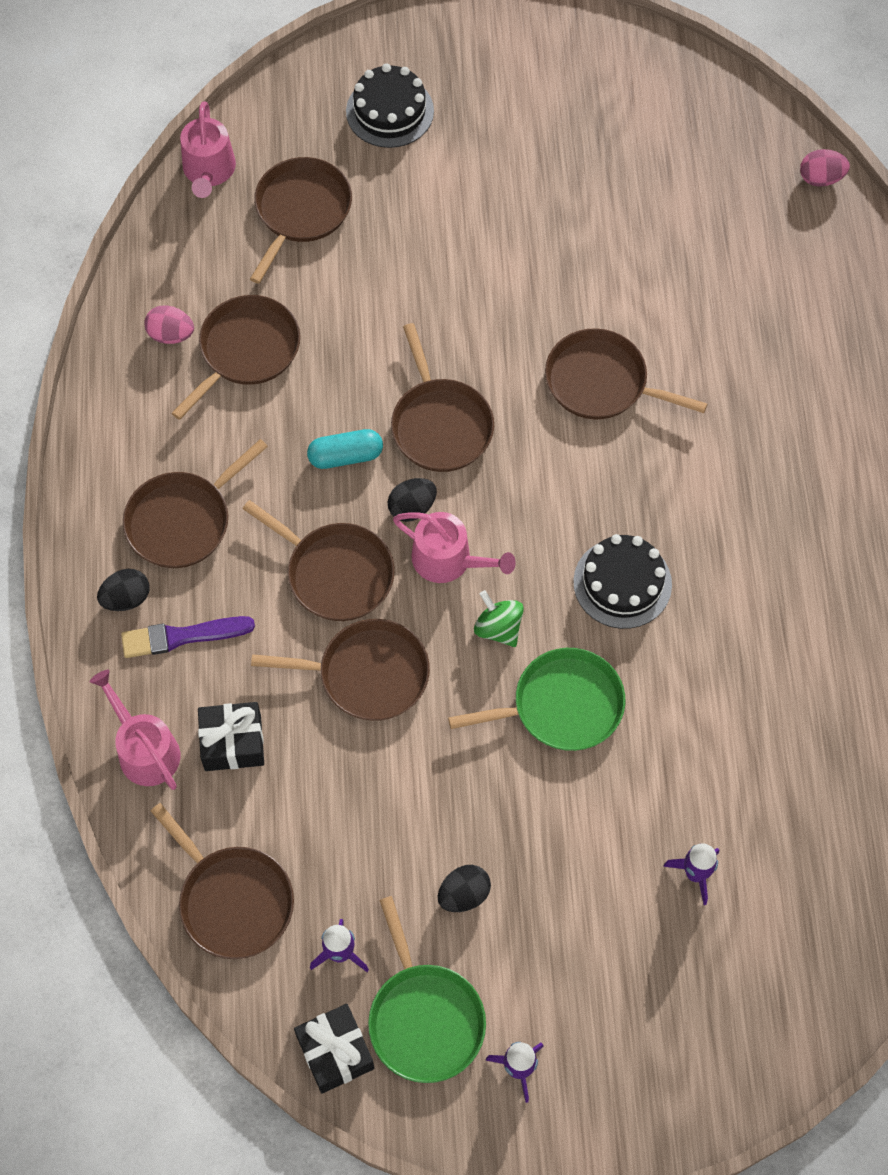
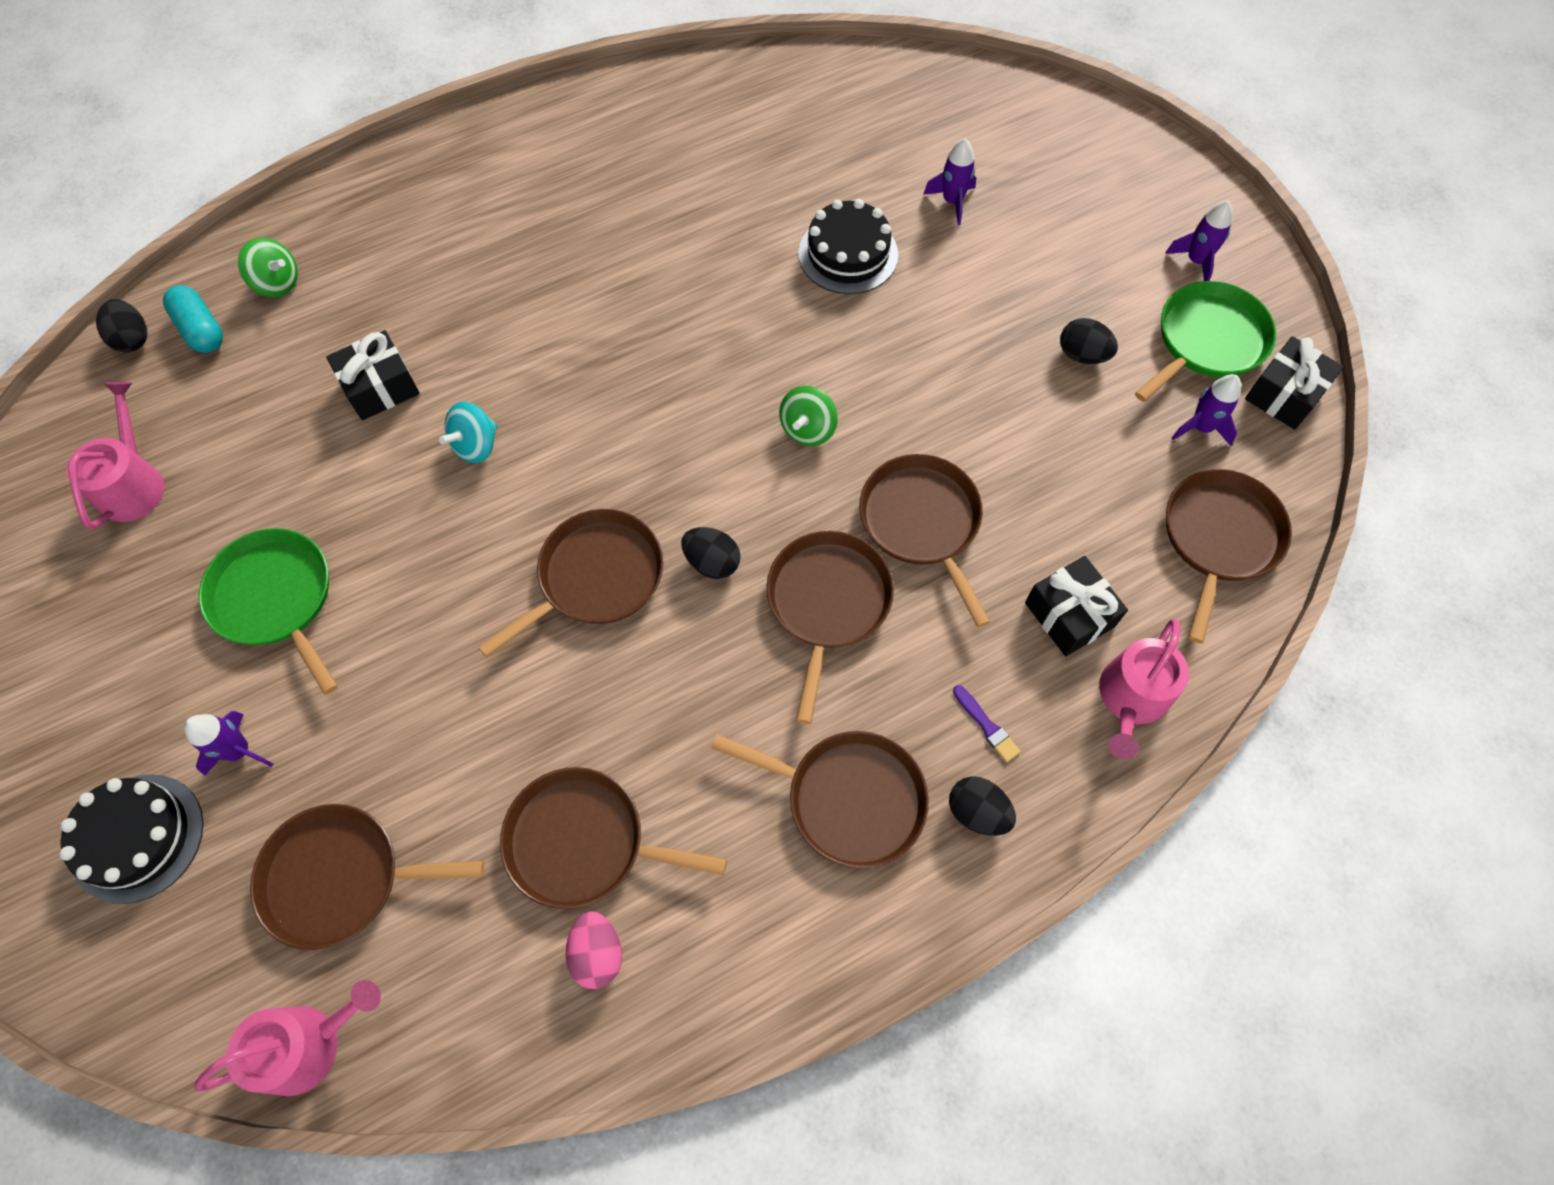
camera: 115 degrees left, 0 degrees up
purple brush [121,616,255,658] -> purple brush [953,685,1021,762], size x0.55
turquoise capsule [307,429,383,469] -> turquoise capsule moved to [163,285,223,353]
pink watering can [393,512,516,583] -> pink watering can moved to [66,382,165,529]
green pan [448,648,625,751] -> green pan moved to [199,528,338,695]
brown pan [545,328,707,419] -> turquoise spinning top [439,402,497,463]
black cake [573,534,672,629] -> black cake moved to [798,199,898,294]
pink egg [800,149,850,187] -> black egg [96,299,147,352]
none -> purple rocket [184,711,273,776]
none -> green spinning top [238,238,298,297]
none -> black gift [326,330,420,420]

